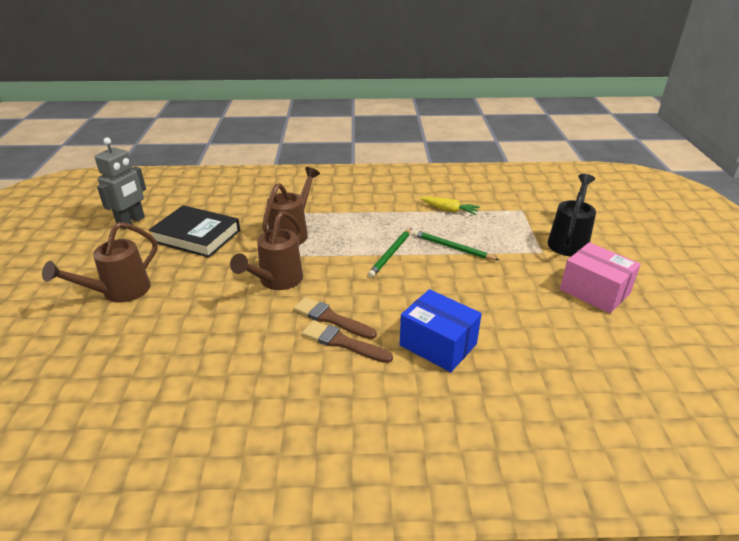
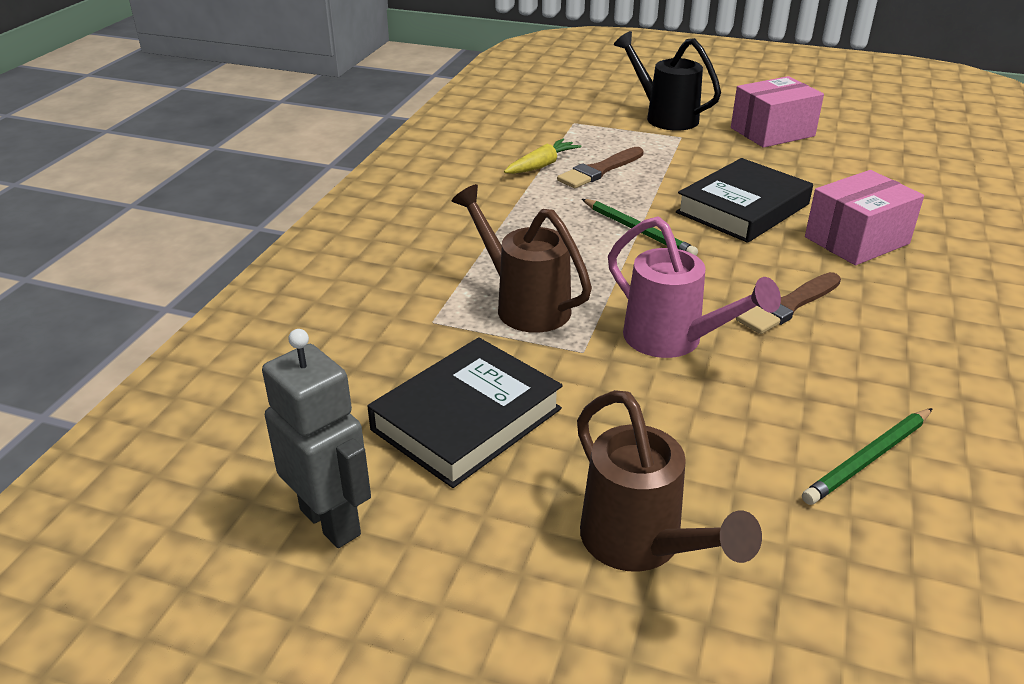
camera: 70 degrees left, 0 degrees up
brown watering can [230,211,303,290] -> pink watering can [608,217,781,358]
brown brush [302,320,393,363] -> brown brush moved to [557,147,644,188]
blue box [400,289,482,372] -> pink box [805,170,924,265]
green pencil [413,230,499,260] -> green pencil moved to [802,408,933,505]
none -> black book [676,158,813,243]

